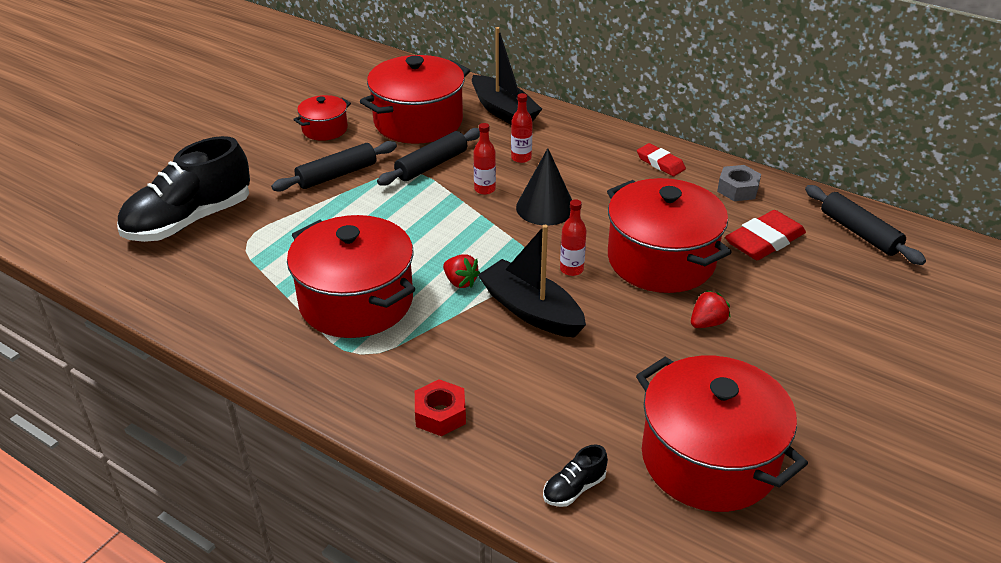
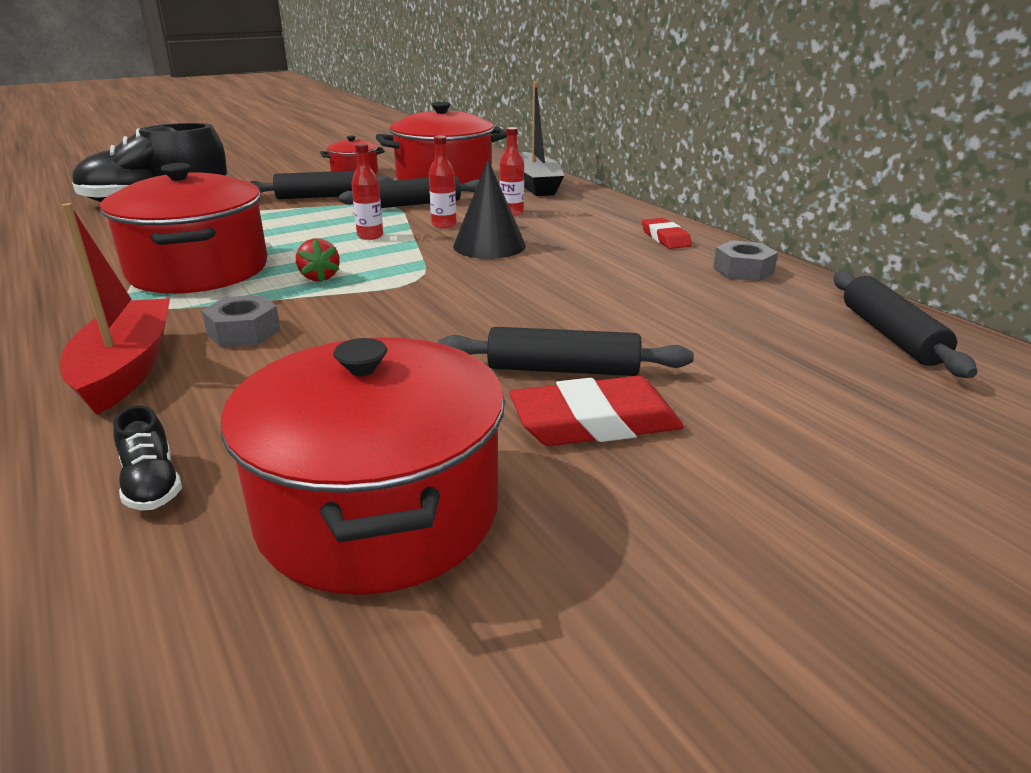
camera: 25 degrees right, 10 degrees down
red nut [415,379,466,436] -> red boat [60,203,170,415]
black boat [478,225,586,338] -> none
black shoe [543,445,608,507] -> black shoe turned 105 degrees counterclockwise [113,405,182,510]
red bottle [560,199,587,276] -> red bottle moved to [351,143,383,240]
red pot [607,178,732,293] -> none
red strawberry [691,290,731,328] -> black rolling pin [438,327,694,376]
red eraser [725,210,806,260] -> red eraser moved to [509,376,684,446]
none -> grey nut [201,295,281,347]

